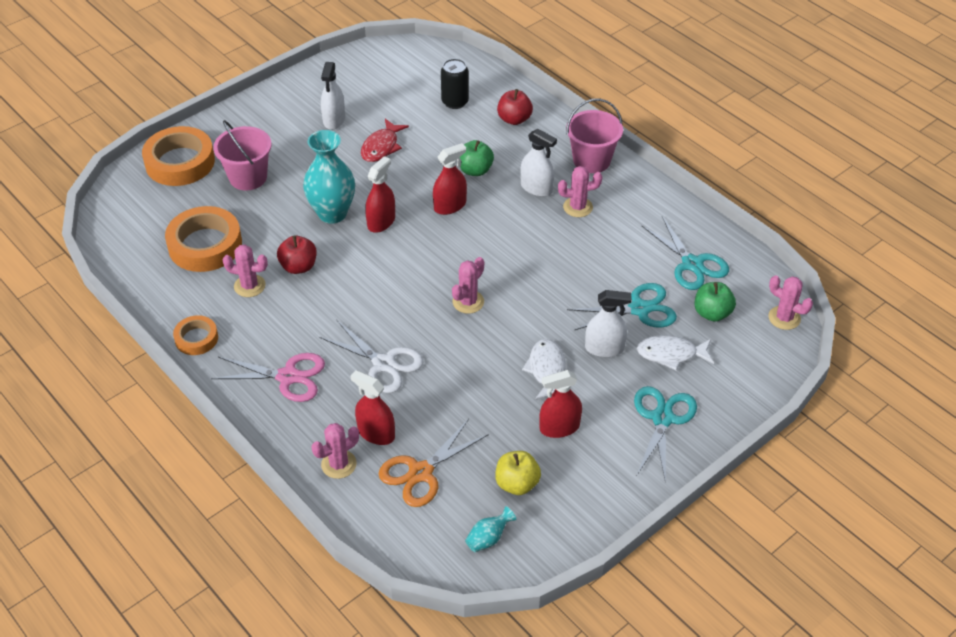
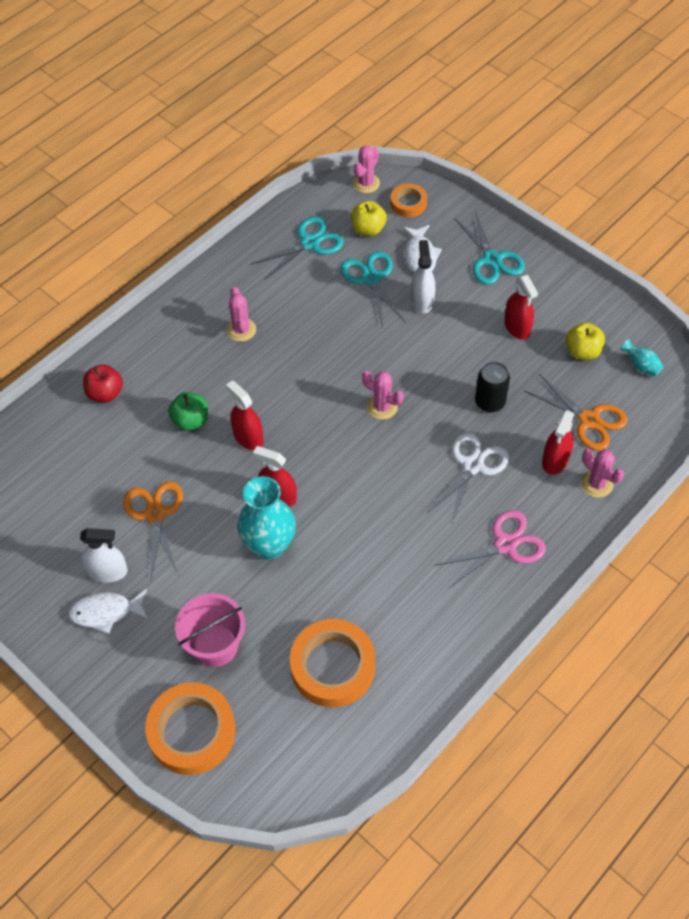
camera: 95 degrees left, 10 degrees up
orange tape [173,315,218,355] -> orange tape moved to [391,184,427,217]
pink scissors [211,353,325,402] -> pink scissors turned 60 degrees clockwise [434,510,546,588]
pink cactus [223,244,268,297] -> none
red apple [277,236,317,274] -> none
red fish [361,119,409,162] -> orange scissors [123,481,183,578]
black can [441,59,469,109] -> black can moved to [475,362,510,412]
white spray bottle [520,129,557,197] -> none
white fish [522,339,566,401] -> white fish moved to [68,589,148,634]
pink bucket [566,98,623,173] -> none
turquoise scissors [634,386,697,483] -> turquoise scissors turned 120 degrees counterclockwise [454,211,525,285]
green apple [695,282,736,322] -> yellow apple [351,201,387,236]

